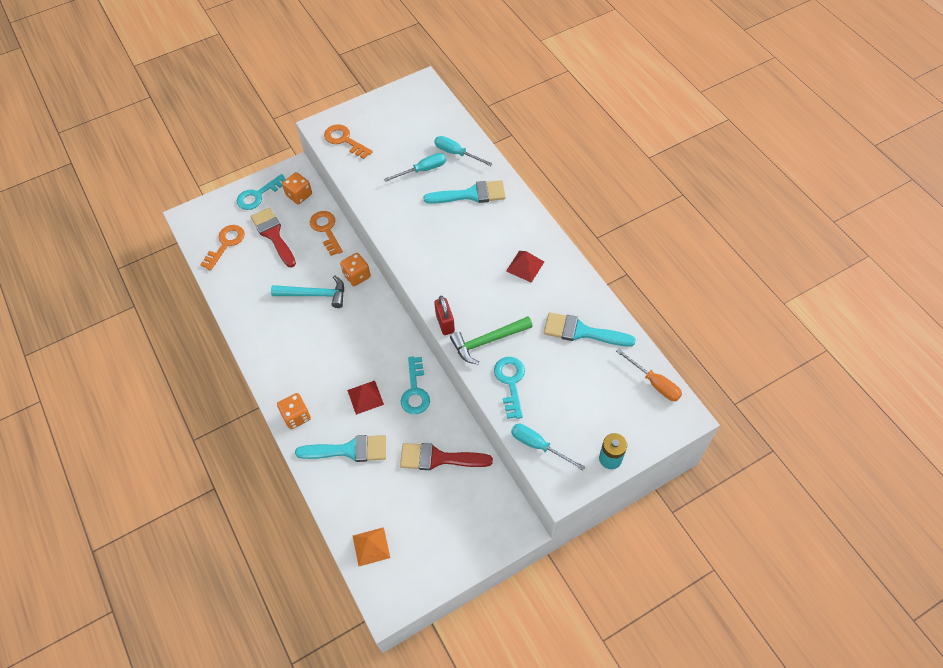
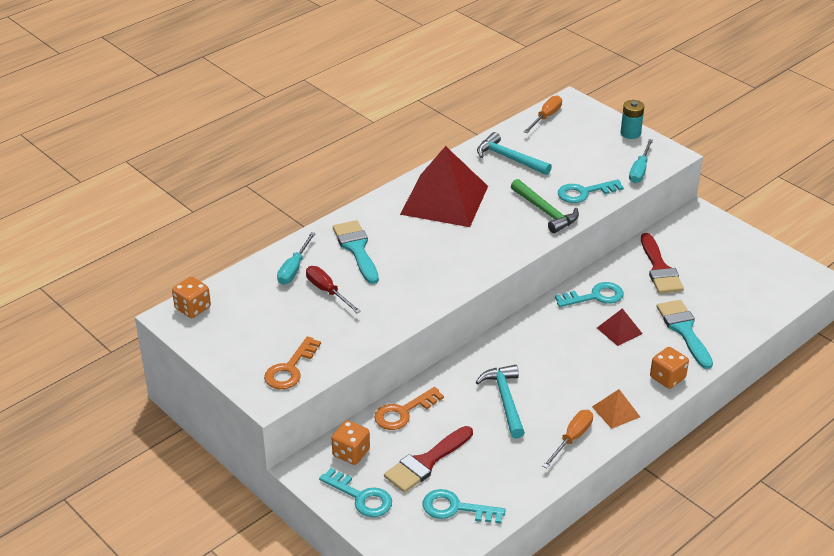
camera: 105 degrees left, 20 degrees down
orange key [200,225,245,271] -> turquoise key [423,489,506,524]
orange dice [340,253,371,286] -> orange dice moved to [172,277,211,318]
orange pyramid [353,527,390,566] -> orange pyramid moved to [592,389,640,429]
turquoise screwdriver [384,153,446,182] -> red screwdriver [306,266,361,313]
red padlock [434,296,455,335] -> none
red pyramid [506,251,544,283] -> red pyramid [400,146,488,227], size x2.31
turquoise brush [544,312,636,347] -> turquoise hammer [477,132,552,175]
none -> orange screwdriver [542,410,593,468]

